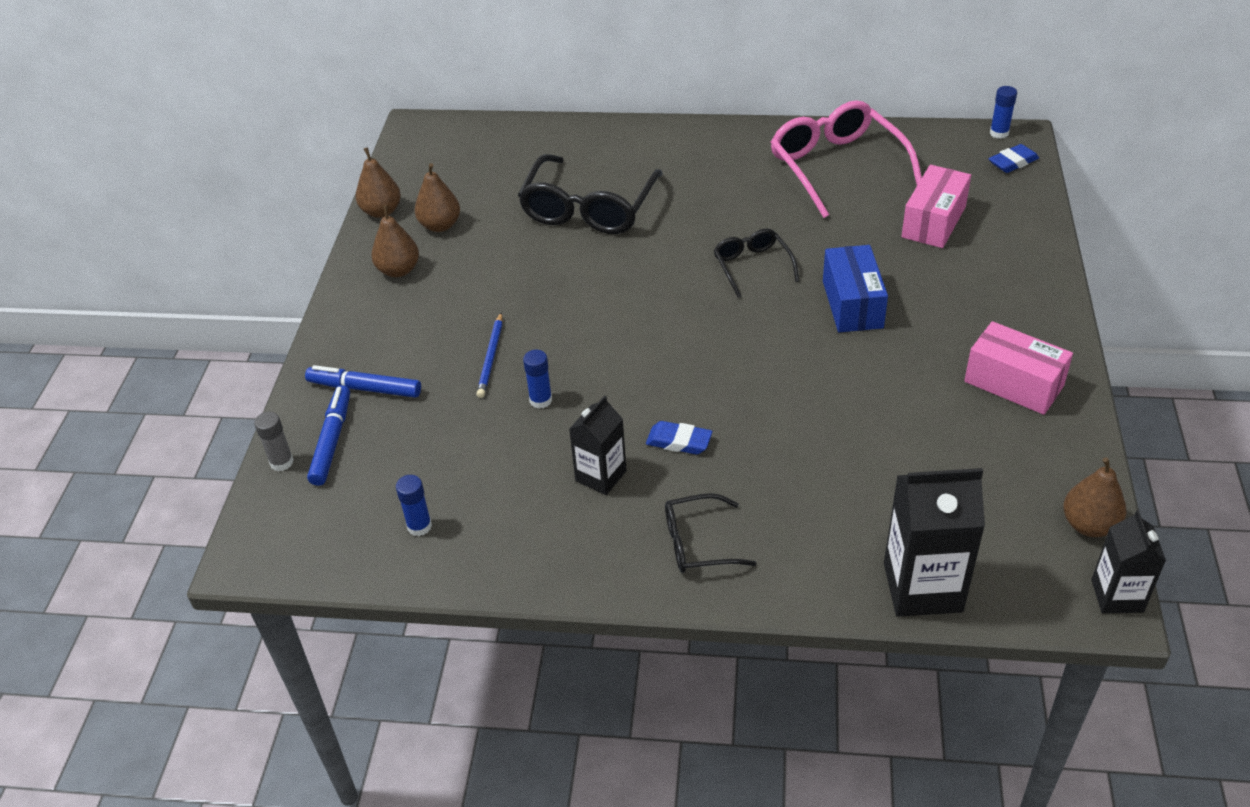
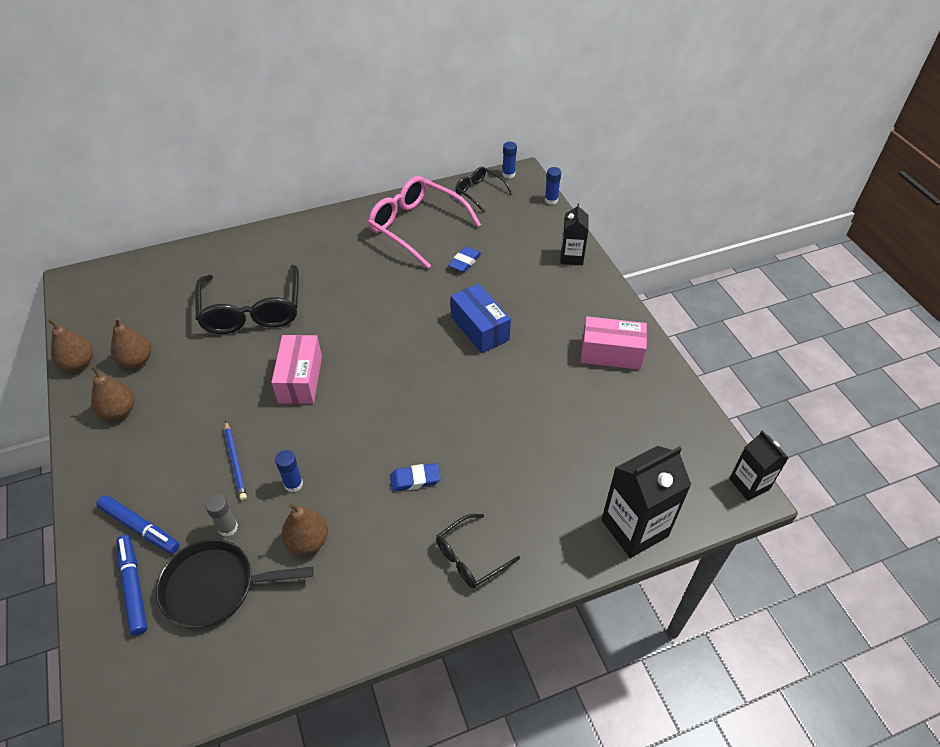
camera: 30 degrees left, 5 degrees up
grey glue stick [254,412,294,471] -> grey glue stick moved to [205,494,238,537]
blue marker [305,365,421,398] -> blue marker turned 135 degrees counterclockwise [96,495,180,554]
blue glue stick [396,475,432,536] -> blue glue stick moved to [545,167,561,205]
black carton [569,395,627,495] -> black carton moved to [561,203,589,265]
black glasses [714,228,799,298] -> black glasses moved to [455,167,513,213]
pink box [901,165,971,248] -> pink box moved to [271,335,322,404]
blue eraser [989,144,1039,173] -> blue eraser moved to [448,246,481,273]
brown pear [1063,457,1127,537] -> brown pear moved to [282,503,328,555]
none -> black pan [156,539,313,628]

